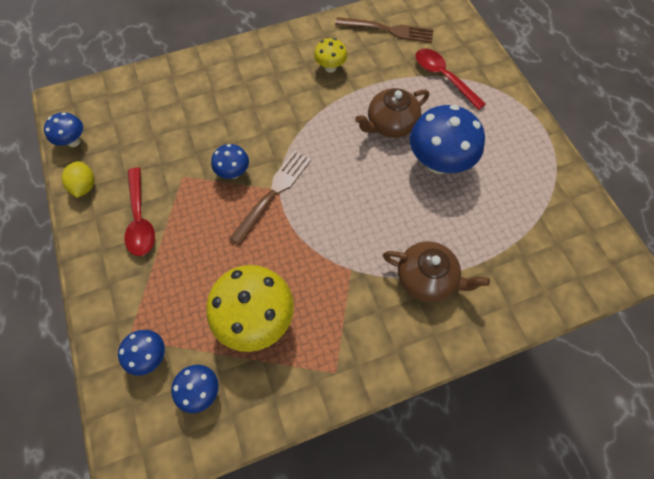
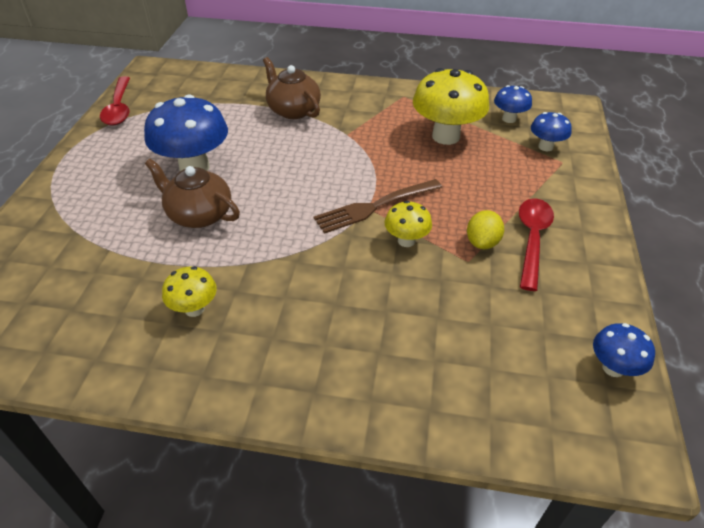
camera: 150 degrees left, 20 degrees down
yellow lemon [61,161,95,198] -> yellow lemon moved to [467,210,504,249]
blue mushroom [211,144,249,179] -> yellow mushroom [385,201,432,247]
brown fork [335,17,434,43] -> none
brown teapot [355,88,429,138] -> brown teapot turned 150 degrees counterclockwise [145,159,240,228]
red spoon [416,49,486,110] -> red spoon moved to [100,76,130,125]

